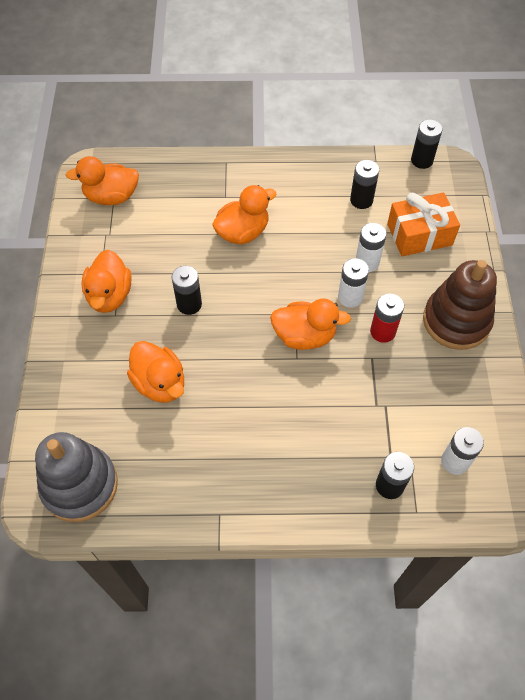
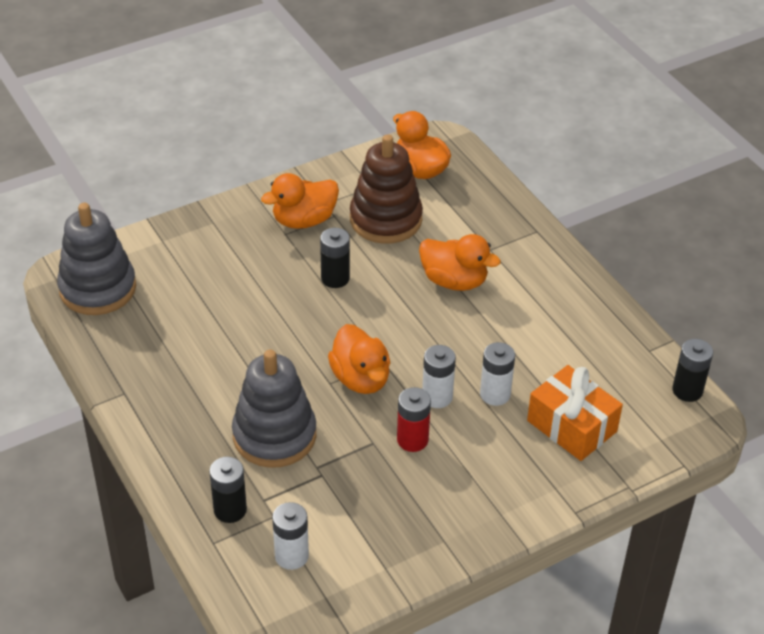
camera: 60 degrees right, 15 degrees down
orange duck [127,341,184,403] -> none
black battery [350,160,379,209] -> none
brown stacking toy [423,260,497,350] -> brown stacking toy moved to [350,135,423,244]
none -> grey stacking toy [232,350,316,468]

